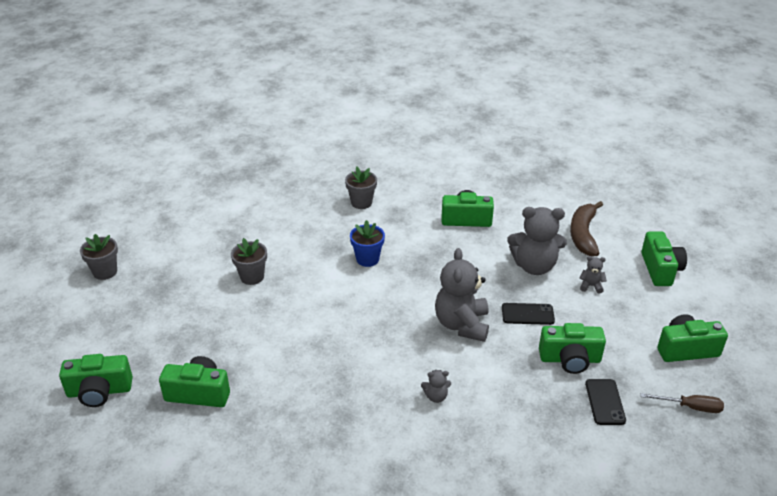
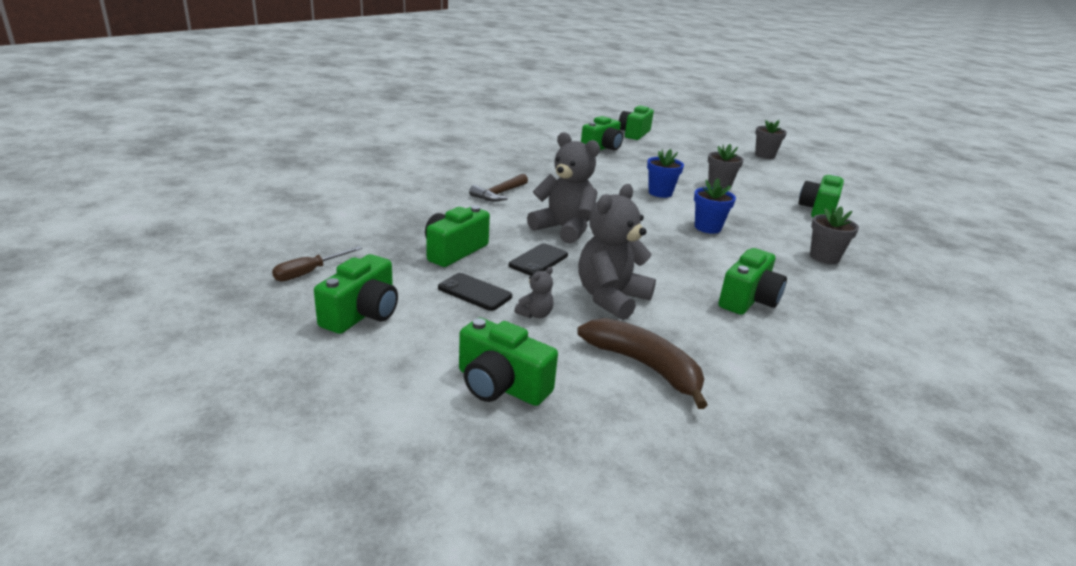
camera: 120 degrees right, 10 degrees down
grey teddy bear [421,370,451,403] -> brown hammer [469,174,528,201]
black phone [585,379,626,425] -> black phone moved to [438,273,512,311]
none -> blue flower pot [647,149,684,198]
none -> green camera [799,174,844,217]

